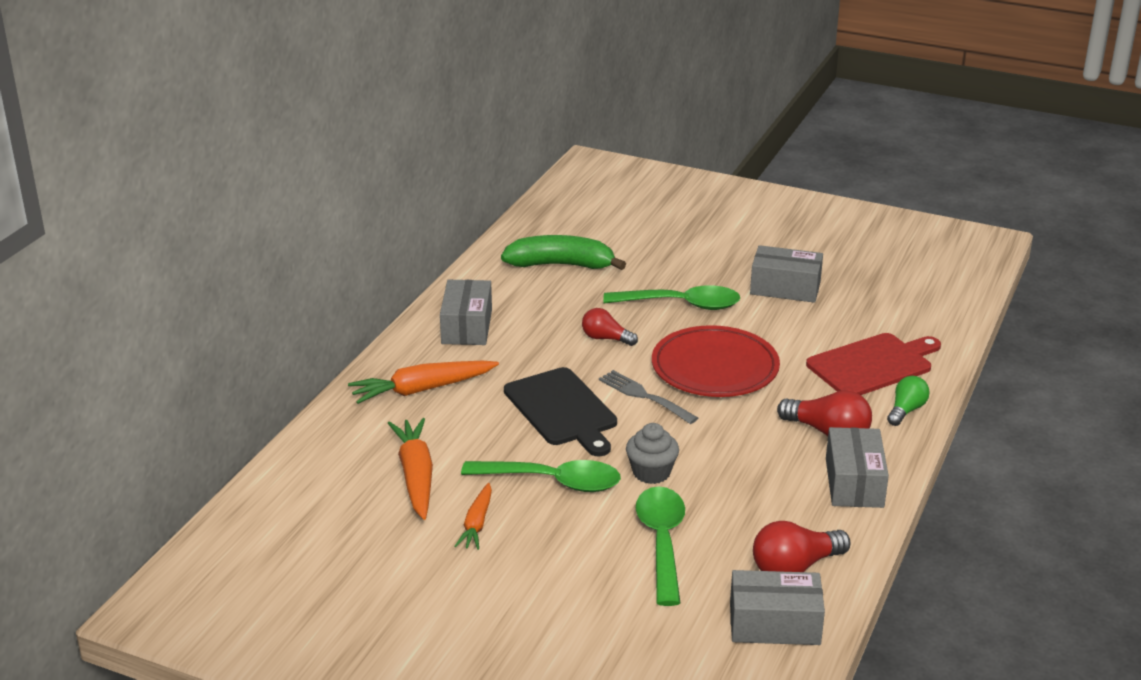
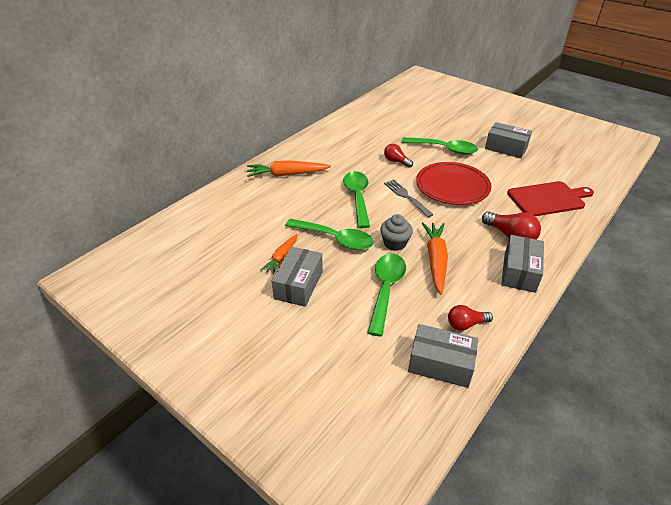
camera: 15 degrees right, 10 degrees up
orange carrot [388,418,433,520] -> orange carrot moved to [422,222,448,295]
grey box [440,280,492,345] -> grey box moved to [272,247,323,307]
green banana [501,235,626,270] -> none
black cutting board [504,367,617,456] -> green spoon [343,171,370,228]
red light bulb [753,521,850,572] -> red light bulb [448,305,493,331], size x0.65
green light bulb [887,376,930,426] -> none

